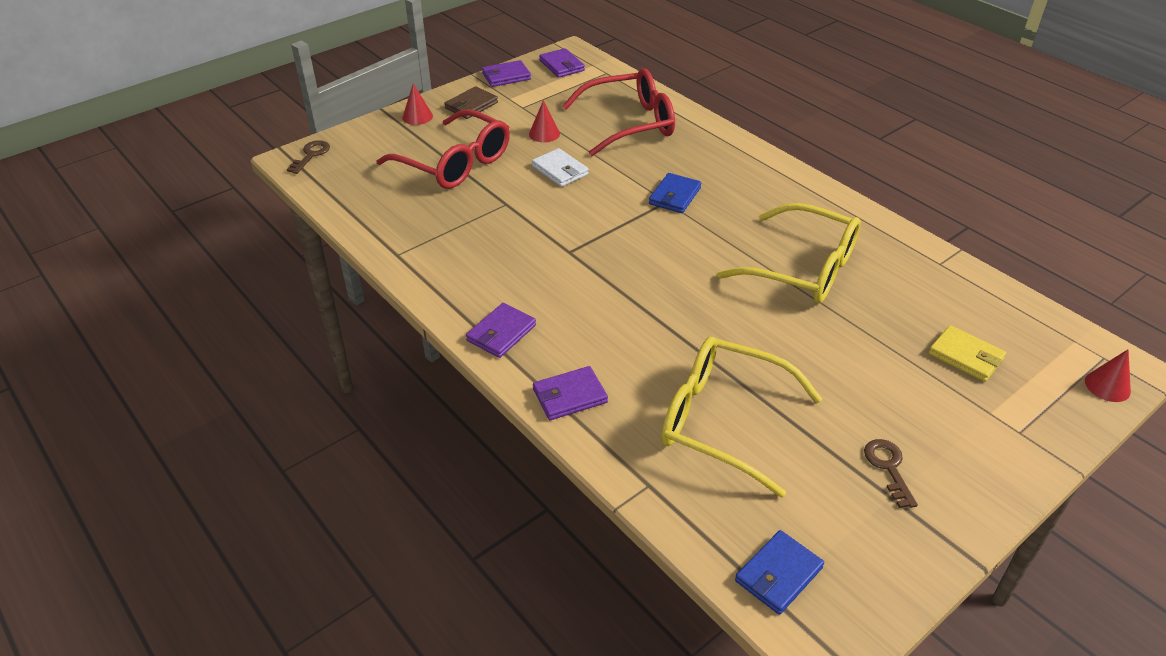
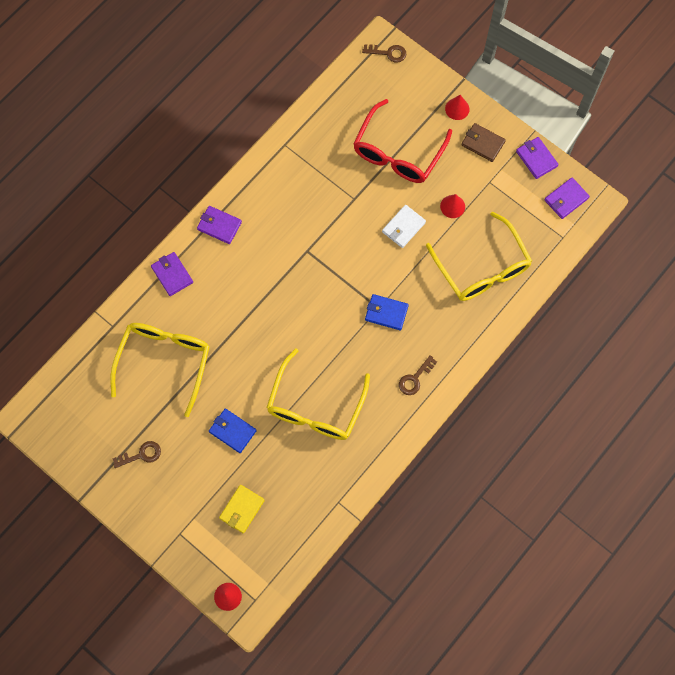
camera: 80 degrees right, 30 degrees up
red glasses [562,68,675,156] -> yellow glasses [426,211,532,301]
blue wallet [735,530,824,615] -> blue wallet moved to [209,409,257,453]
none -> brown key [399,355,437,395]

